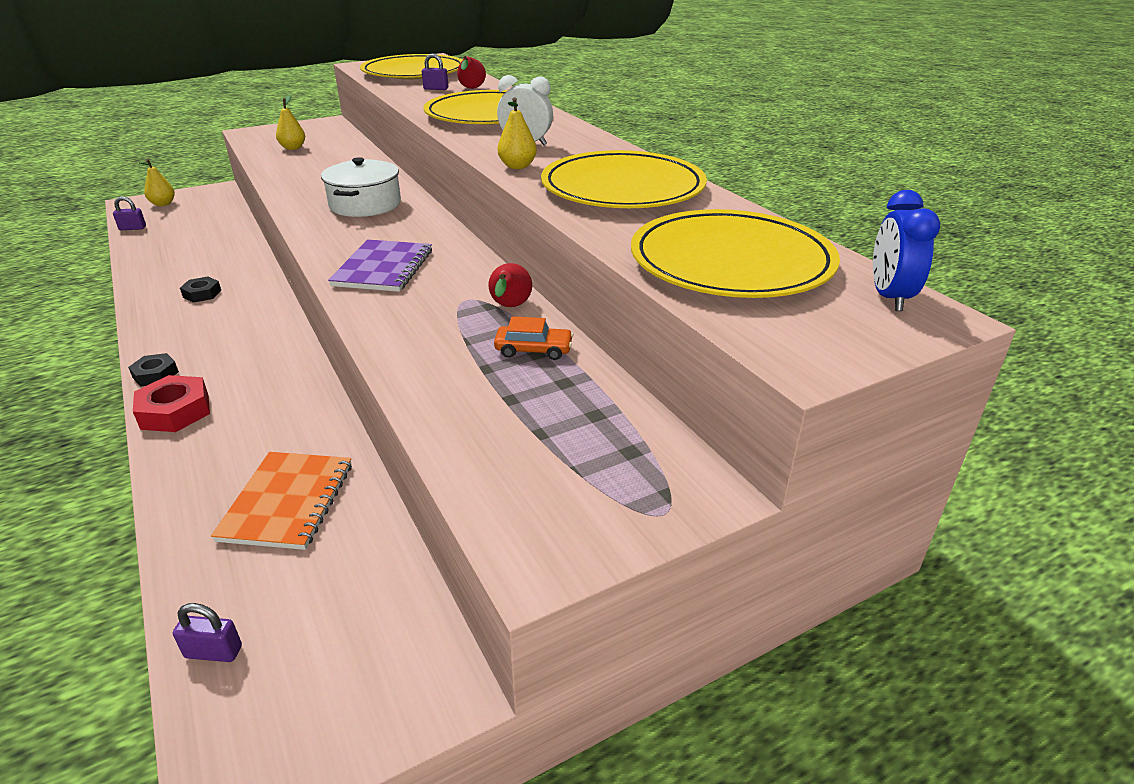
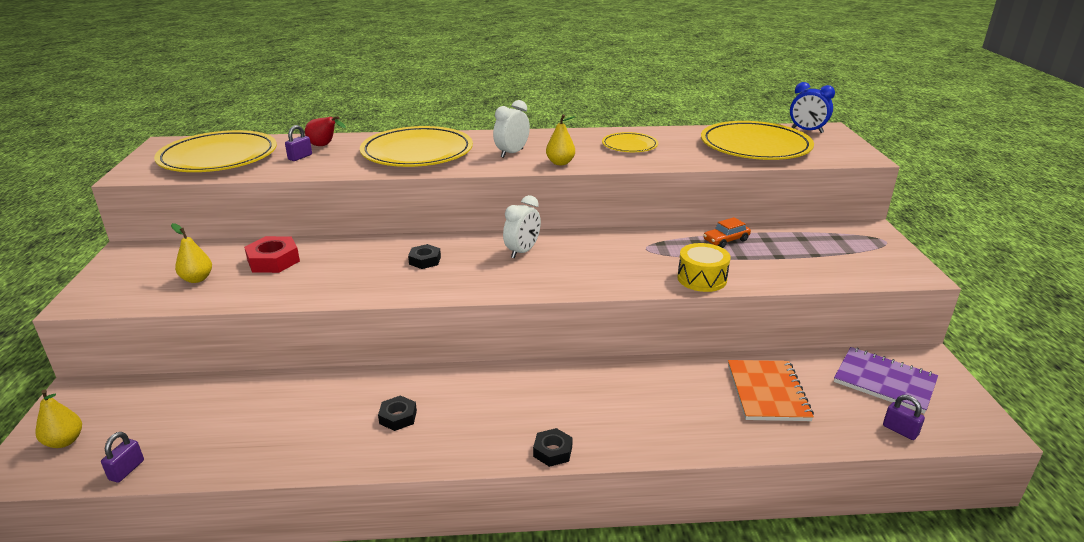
camera: 65 degrees left, 5 degrees down
red nut [133,375,210,432] -> red nut moved to [244,236,300,273]
purple padlock [173,603,242,662] -> purple padlock turned 75 degrees counterclockwise [883,395,925,440]
orange notebook [211,452,352,550] -> orange notebook turned 60 degrees clockwise [728,360,814,421]
white pot [321,157,401,217] -> black nut [408,244,441,269]
purple notebook [328,239,432,292] -> purple notebook moved to [834,347,938,414]
red pear [488,263,532,307] -> none
orange car [494,316,573,360] -> orange car turned 150 degrees counterclockwise [704,217,751,248]
yellow plate [541,150,707,208] -> yellow plate [602,132,658,152], size x0.52
none -> white clock [503,195,541,258]
none -> yellow drum [677,243,731,292]

